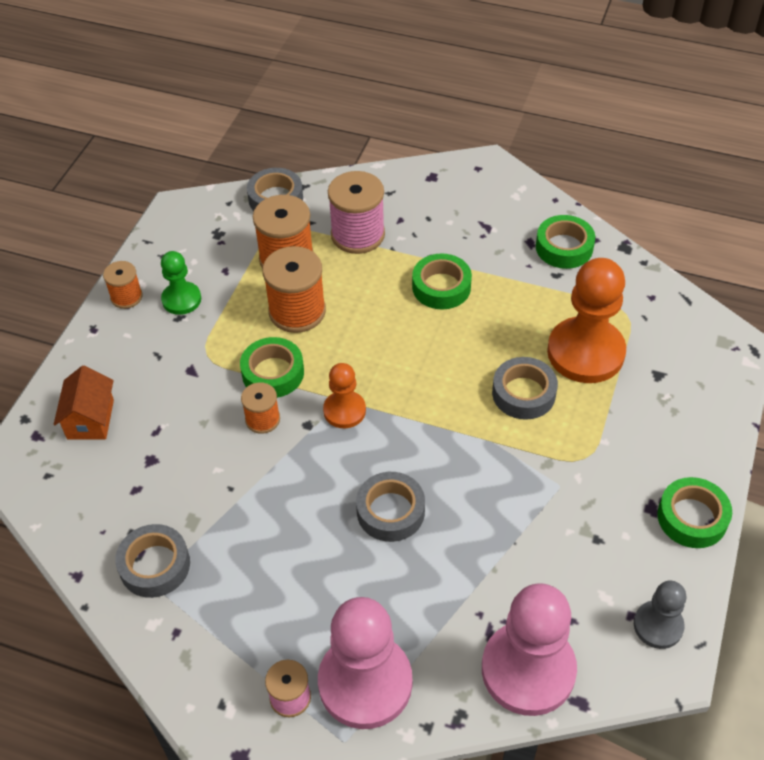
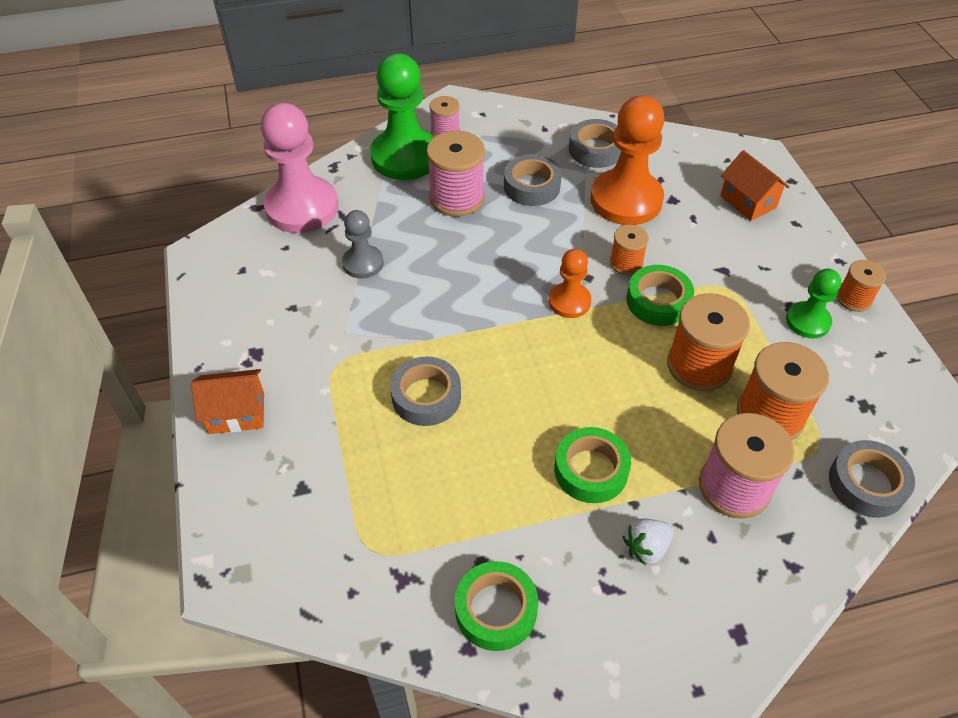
camera: 145 degrees right, 0 degrees up
pink pawn [318,597,412,729] -> green pawn [370,53,434,180]
grey tape [356,472,425,542] -> grey tape moved to [504,154,562,206]
orange pawn [547,258,626,383] -> orange pawn moved to [590,95,665,225]
grey pawn [634,581,686,649] -> grey pawn moved to [342,210,384,279]
green tape [657,477,732,548] -> none
none -> orange house [191,369,264,434]
none -> pink spool [426,130,485,217]
none -> white strawberry [622,518,674,566]

